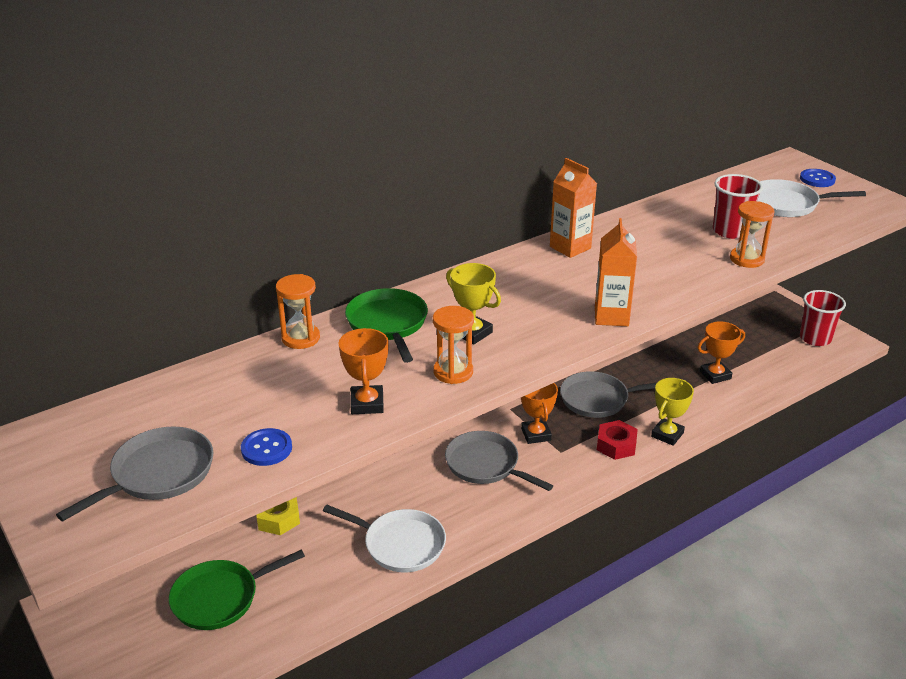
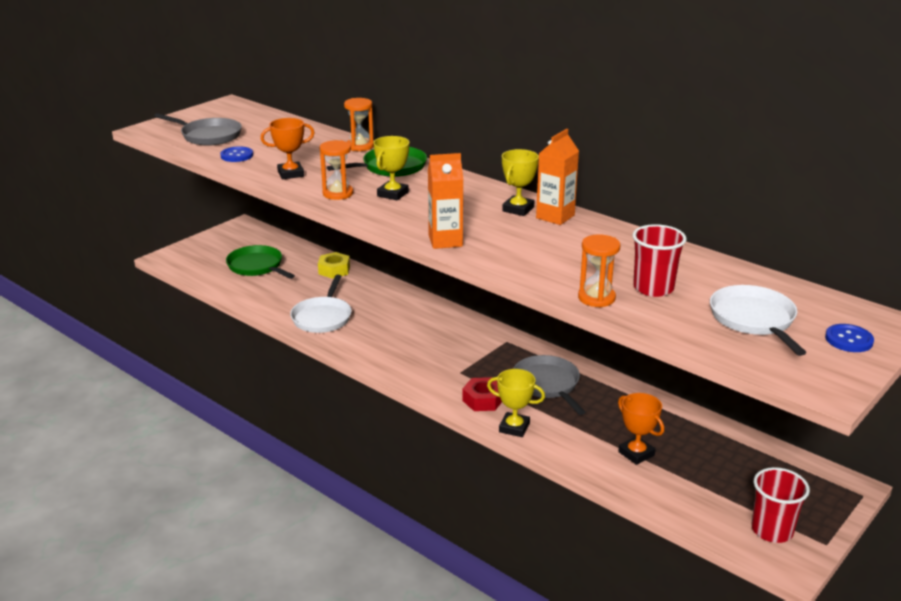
camera: 75 degrees right, 5 degrees down
grey pan [445,431,553,491] -> none
orange trophy [521,383,558,444] -> none
none -> yellow trophy [502,149,539,216]

